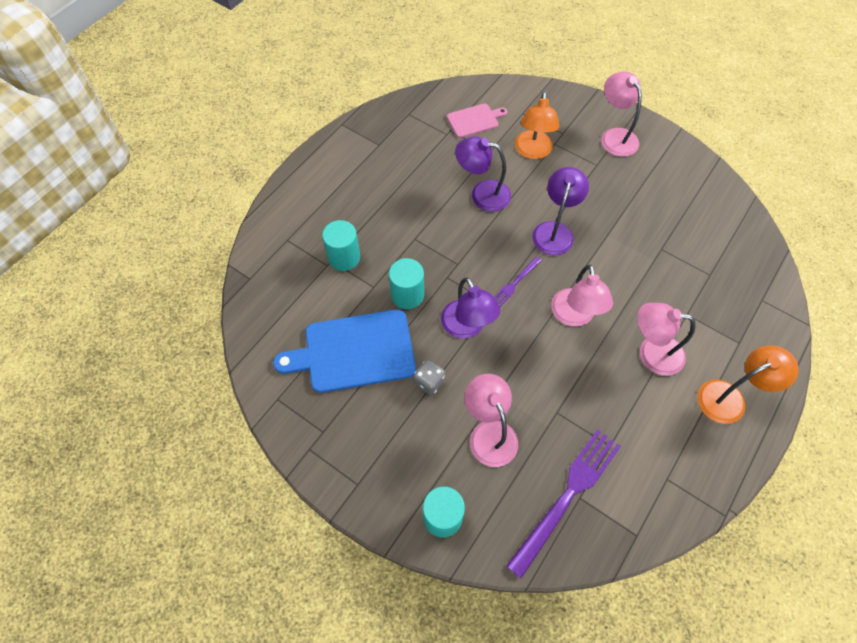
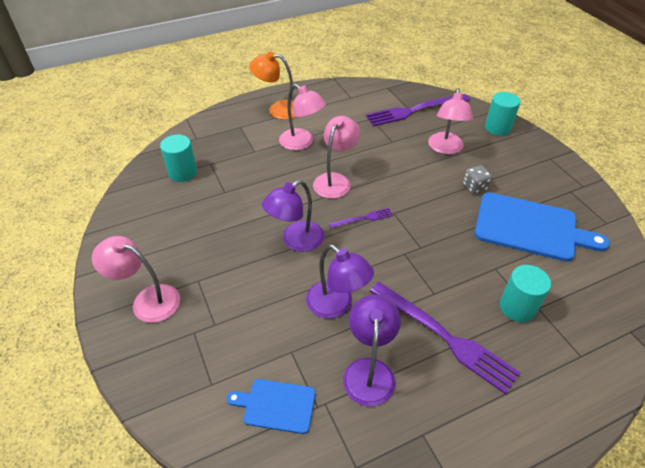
camera: 150 degrees left, 15 degrees down
turquoise cylinder [389,258,424,309] -> turquoise cylinder moved to [160,135,197,182]
purple lamp [441,277,500,339] -> purple lamp moved to [343,295,401,406]
pink cutting board [447,103,507,138] -> blue cutting board [227,379,316,434]
orange lamp [515,92,560,159] -> none
pink lamp [601,72,642,157] -> pink lamp turned 105 degrees clockwise [92,236,180,323]
none -> purple fork [370,282,521,395]

